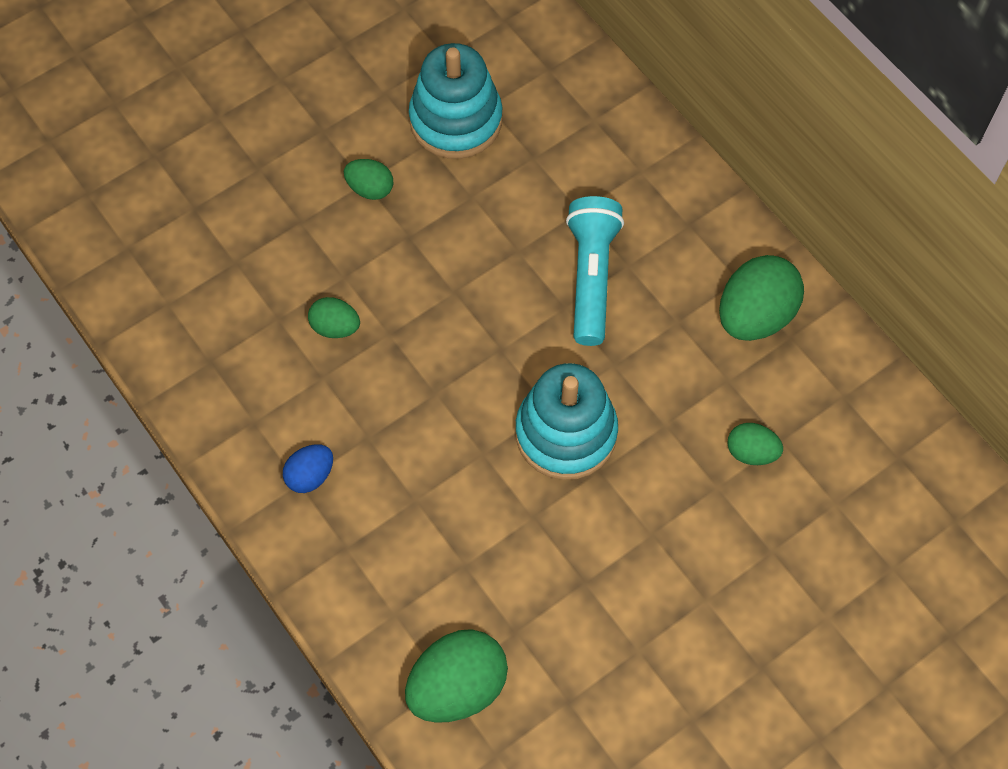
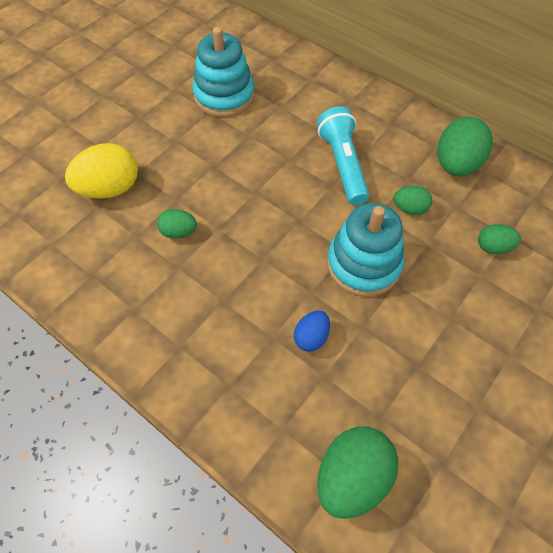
camera: 15 degrees left, 5 degrees down
blue egg [283,444,333,493] -> blue egg moved to [294,311,330,352]
green egg [344,159,393,200] -> green egg moved to [393,186,432,215]
none -> yellow egg [65,143,138,199]

